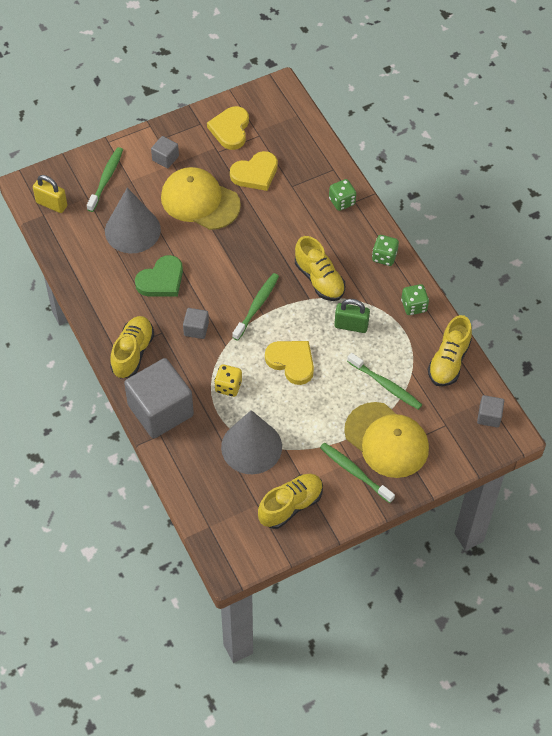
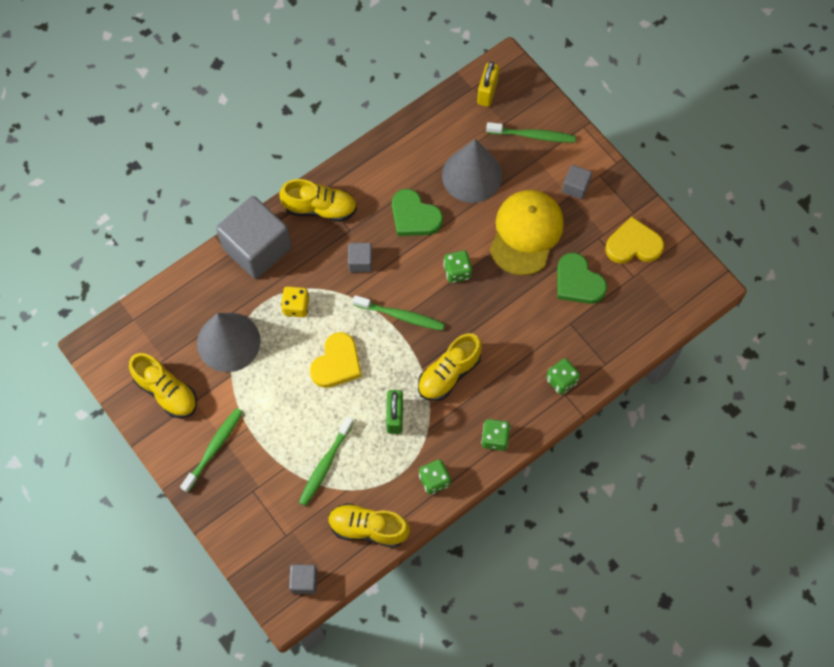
camera: 80 degrees right, 10 degrees up
yellow heart [230,151,278,191] -> green heart [557,253,607,304]
yellow cap [344,402,429,478] -> none
none -> green dice [443,250,472,283]

